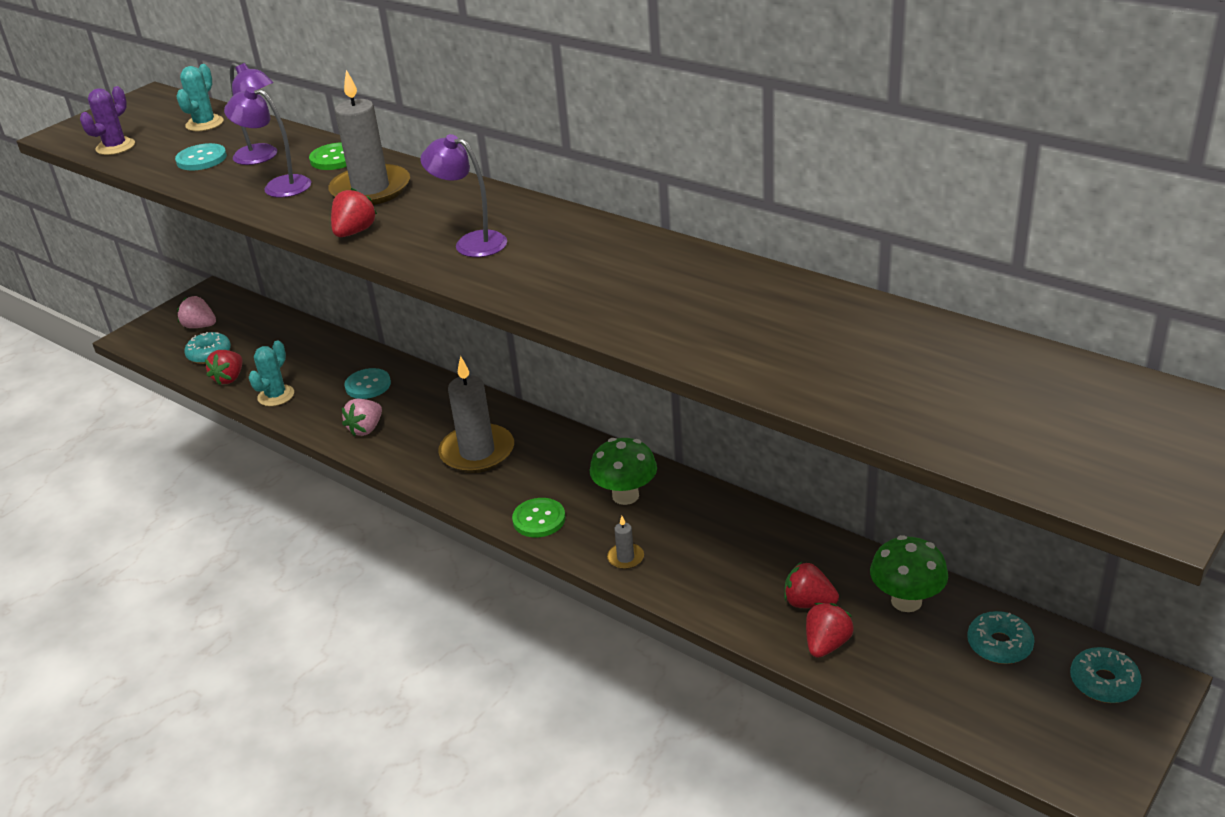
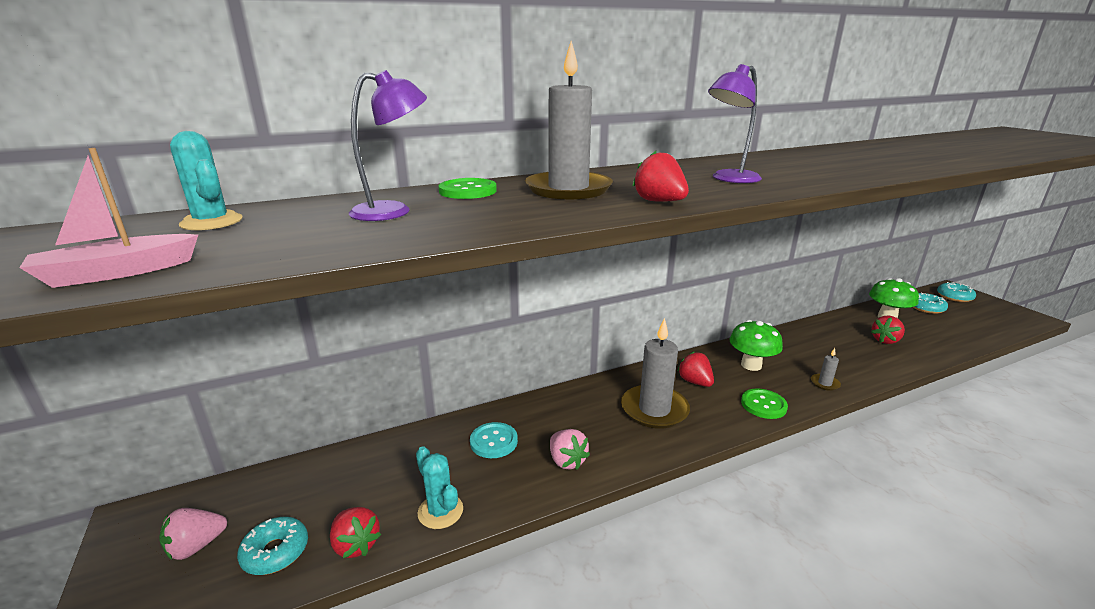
camera: 65 degrees left, 10 degrees down
purple cactus [80,86,135,155] -> pink boat [19,148,198,288]
turquoise button [175,143,227,170] -> none
purple lamp [224,87,311,198] -> none
red strawberry [806,603,854,658] -> red strawberry moved to [678,352,714,387]

